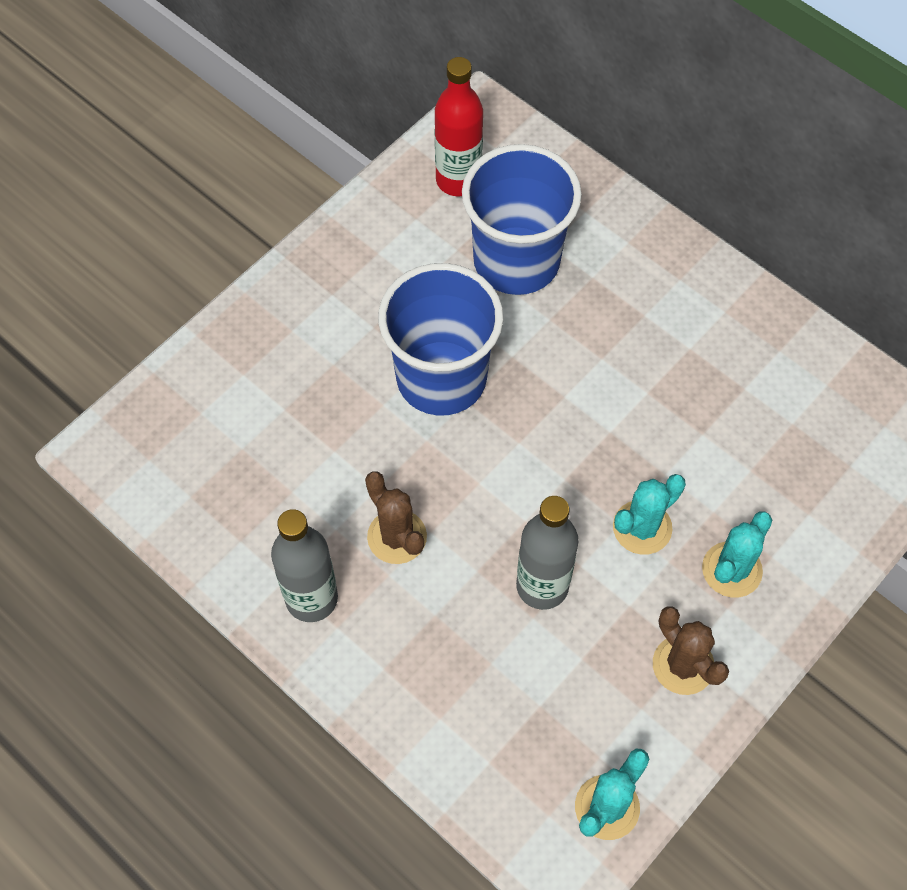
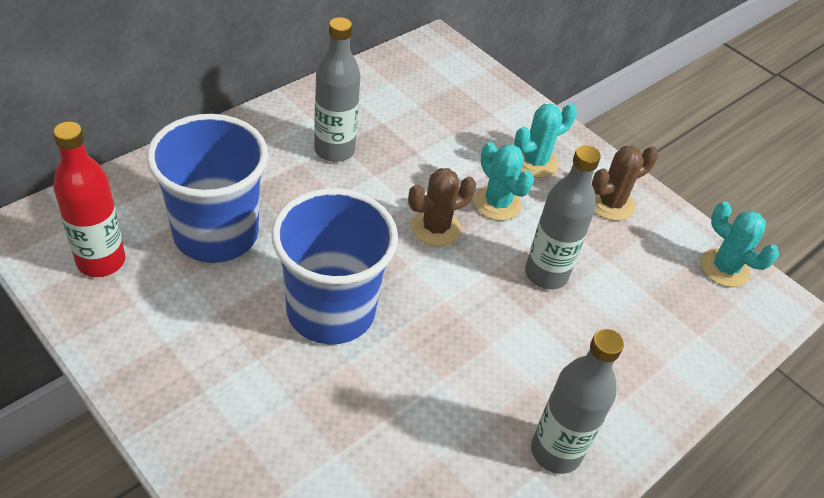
camera: 90 degrees left, 15 degrees down
brown cactus [365,472,427,564] -> brown cactus moved to [408,168,476,246]
turquoise cactus [702,511,772,598] -> turquoise cactus turned 75 degrees counterclockwise [514,104,577,178]
none -> grey bottle [314,17,361,162]

